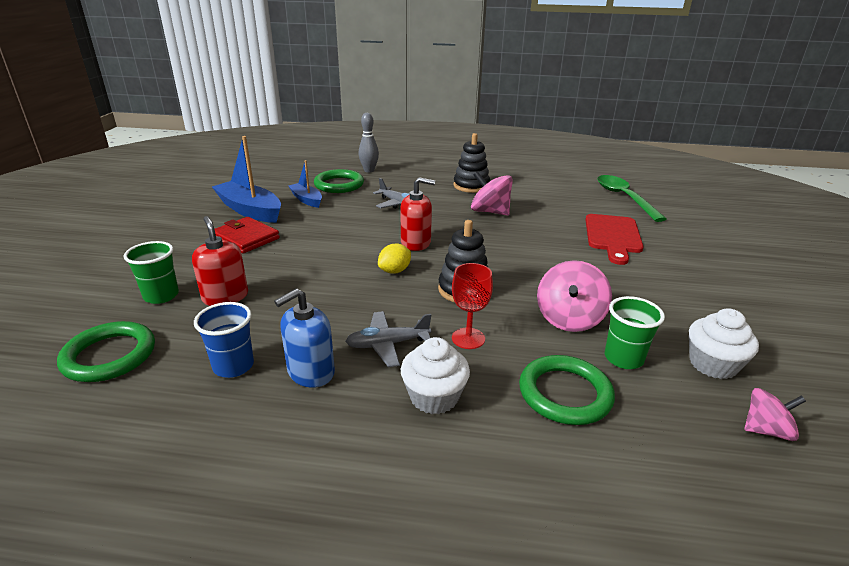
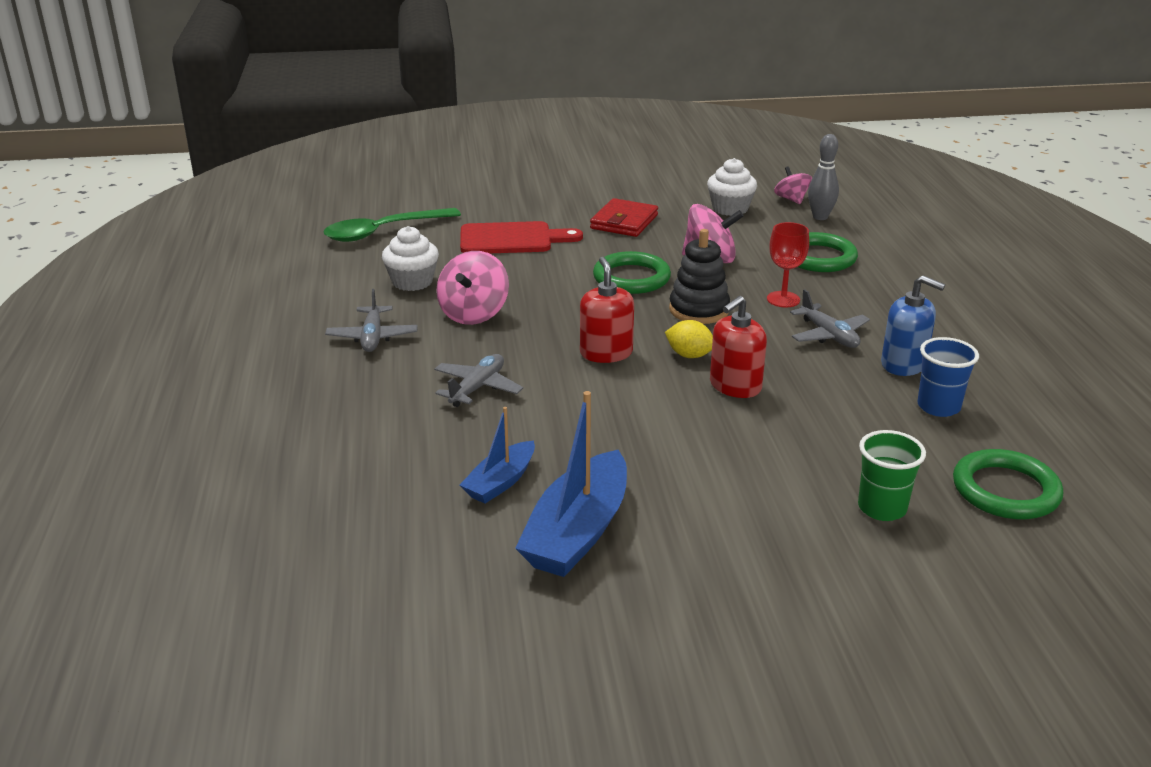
camera: 105 degrees left, 0 degrees up
red soap dispenser [192,216,248,306] -> red soap dispenser moved to [710,296,767,398]
red wallet [215,217,280,253] -> red wallet moved to [590,198,658,237]
green ring [314,169,364,193] -> green ring moved to [593,251,671,294]
grey bowling pin [359,113,379,173] -> grey bowling pin moved to [808,134,839,220]
white cupcake [401,337,470,414] -> white cupcake moved to [382,226,439,291]
black stacking toy [453,133,490,193] -> grey plane [325,289,418,352]
green cup [605,296,665,369] -> none

